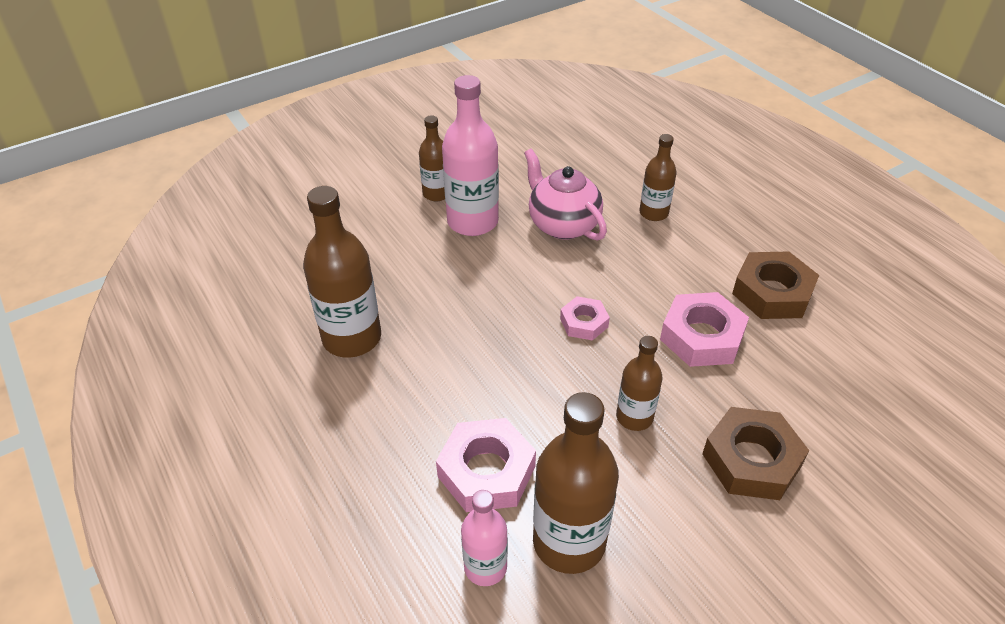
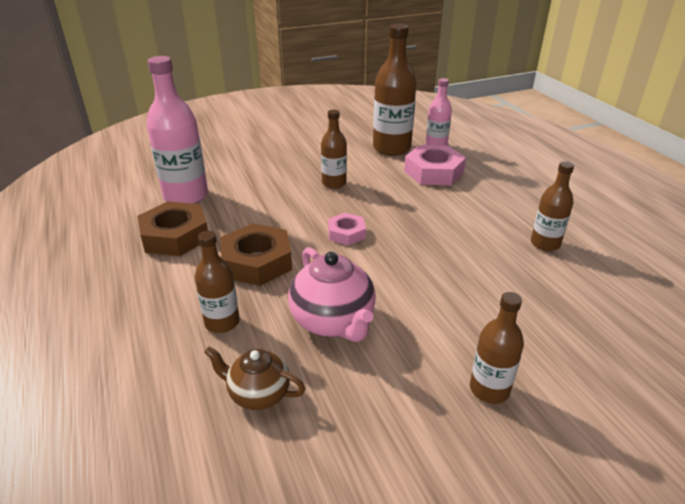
camera: 170 degrees left, 10 degrees down
brown bottle [303,186,381,358] -> brown bottle [531,161,574,251], size x0.58
pink bottle [442,75,499,236] -> pink bottle moved to [146,56,208,204]
pink nut [660,292,749,367] -> none
brown nut [702,407,809,500] -> brown nut moved to [221,223,292,286]
none -> brown teapot [204,346,306,410]

